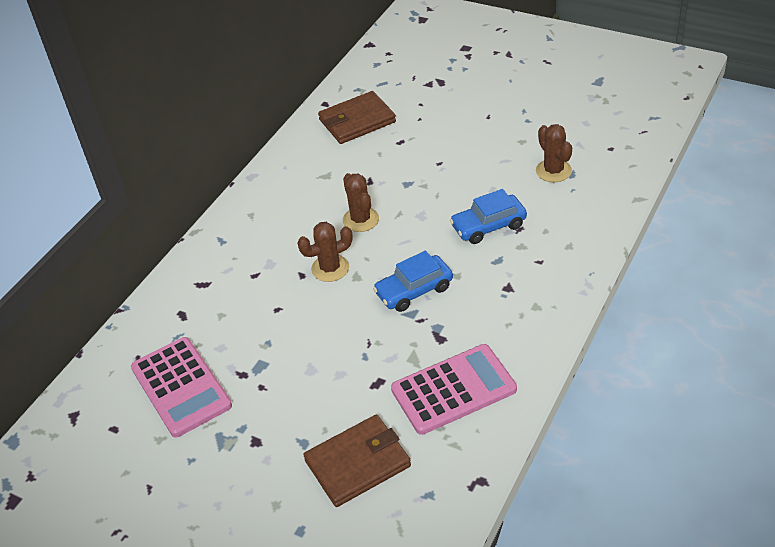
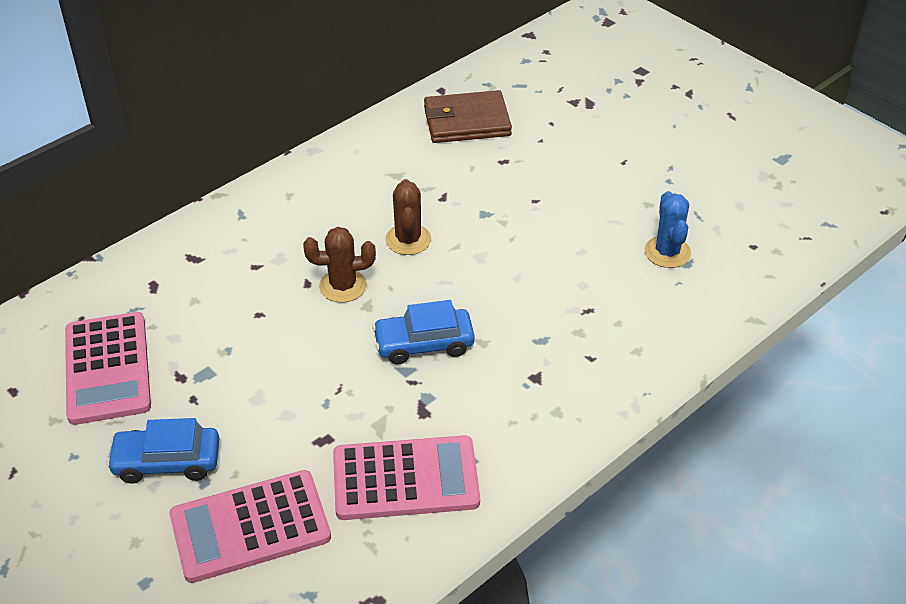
camera: 15 degrees right, 0 degrees up
brown wallet [303,415,411,507] -> pink calculator [170,470,331,583]
blue car [450,189,527,244] -> blue car moved to [107,418,219,484]
brown cactus [536,124,572,182] -> blue cactus [644,191,691,268]

